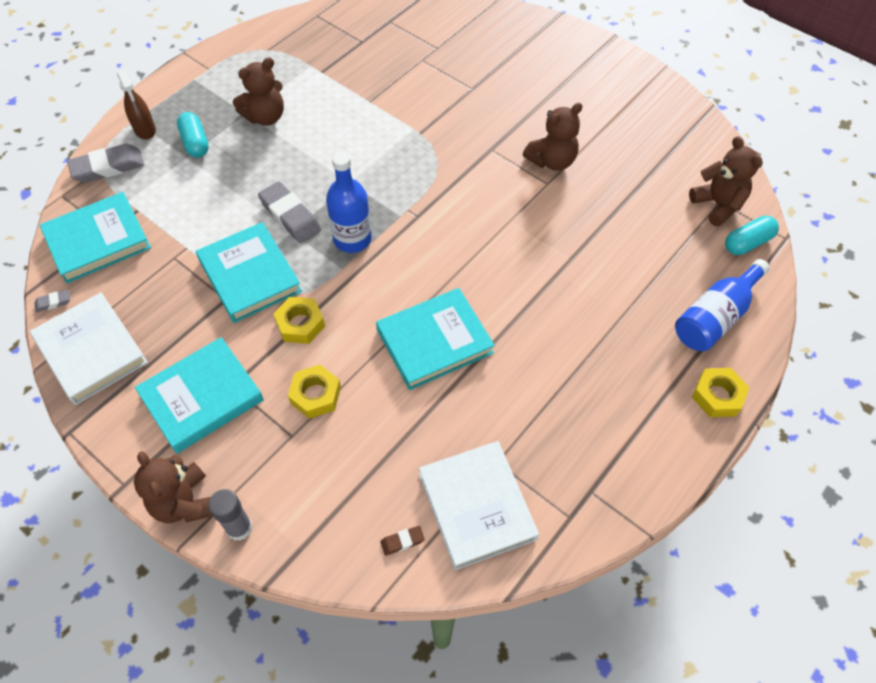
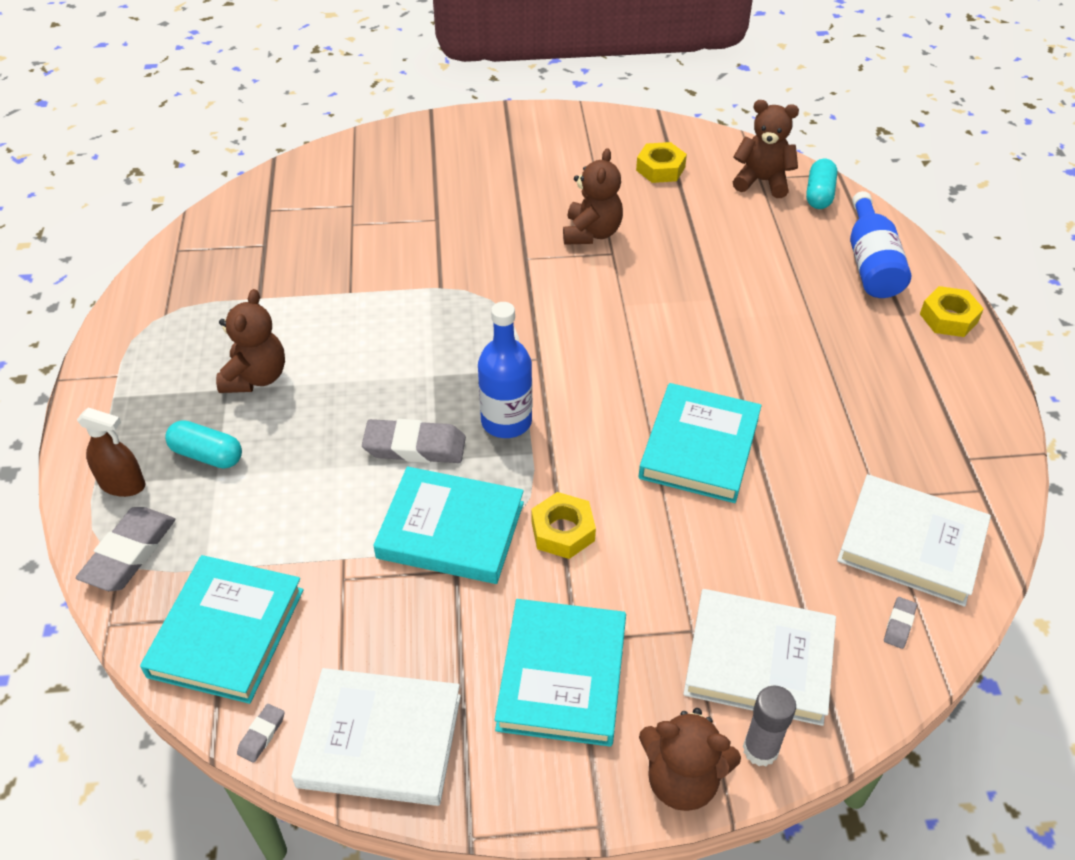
camera: 45 degrees left, 10 degrees down
yellow nut [288,365,341,419] -> yellow nut moved to [636,142,687,183]
brown eraser [380,526,425,556] -> grey eraser [884,597,917,649]
none -> white book [683,589,836,726]

